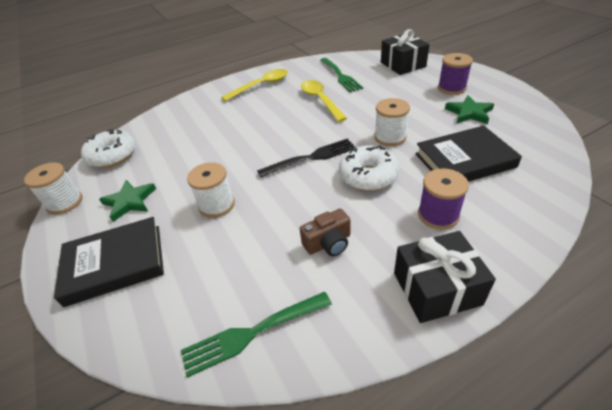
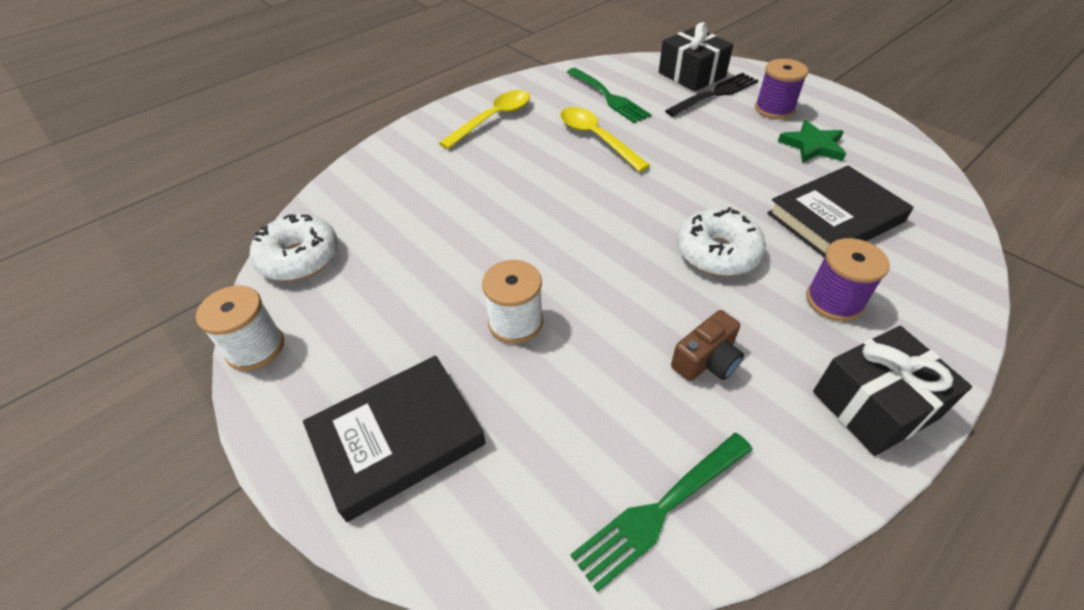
camera: 15 degrees left, 5 degrees up
green star [99,180,156,222] -> none
black fork [257,139,356,178] -> black fork moved to [665,73,759,117]
white spool [374,98,410,146] -> none

